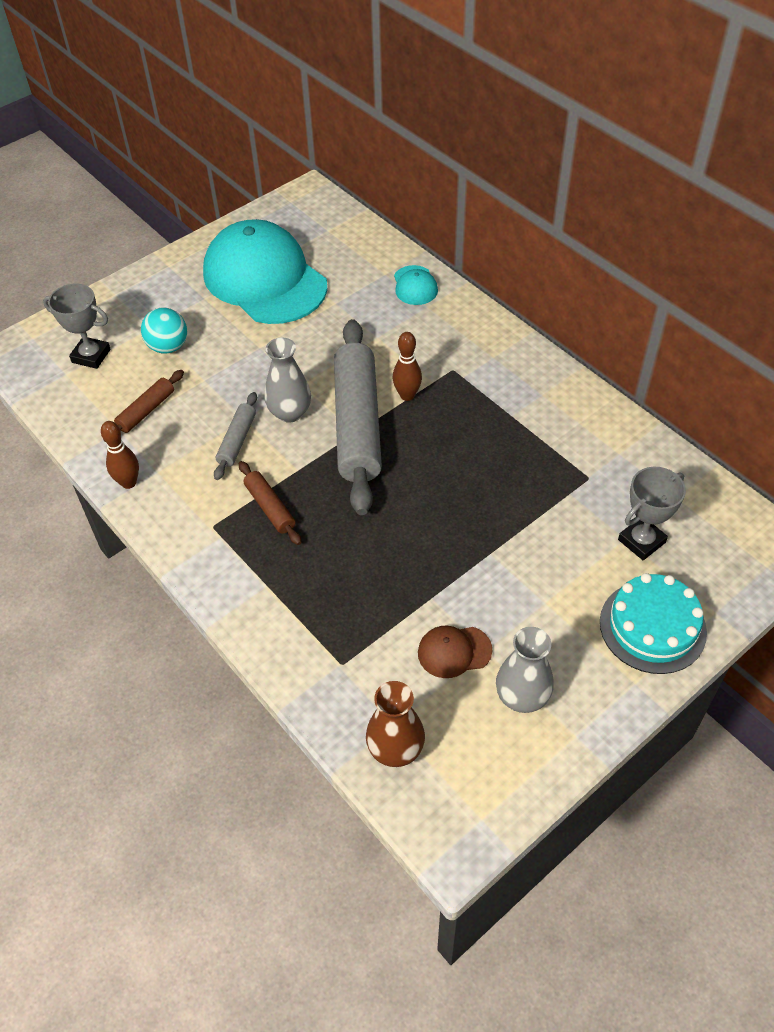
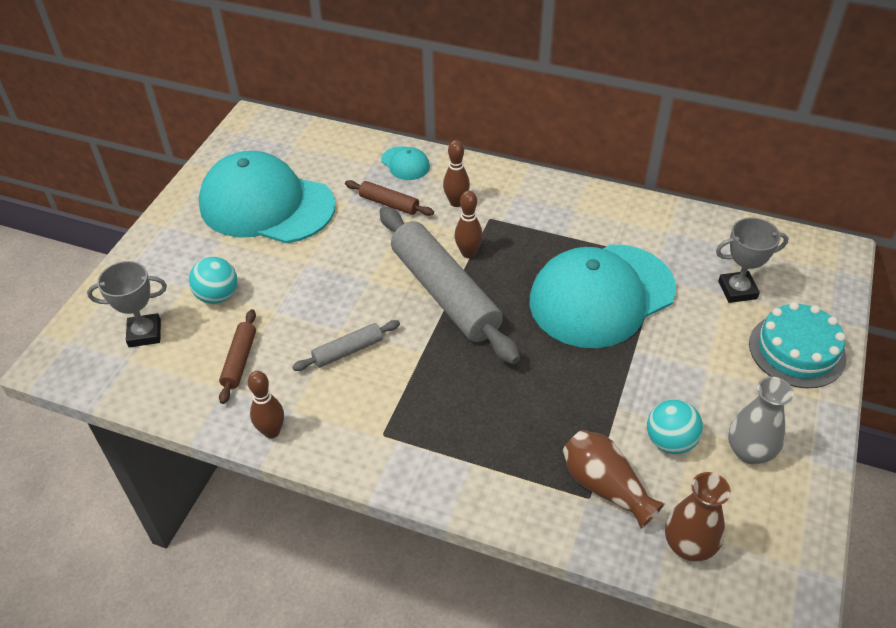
camera: 30 degrees left, 5 degrees down
grey rolling pin [214,392,257,480] -> grey rolling pin turned 75 degrees clockwise [292,320,400,371]
brown rolling pin [239,461,301,545] -> brown rolling pin moved to [345,180,434,216]
grey vase [264,338,311,423] -> none
brown cap [418,626,492,678] -> turquoise ball [647,399,703,454]
grey trophy [618,467,686,560] -> grey trophy turned 60 degrees clockwise [716,217,788,303]
none -> brown bowling pin [443,140,470,207]
none -> turquoise cap [529,245,676,348]
none -> brown vase [563,430,665,529]

